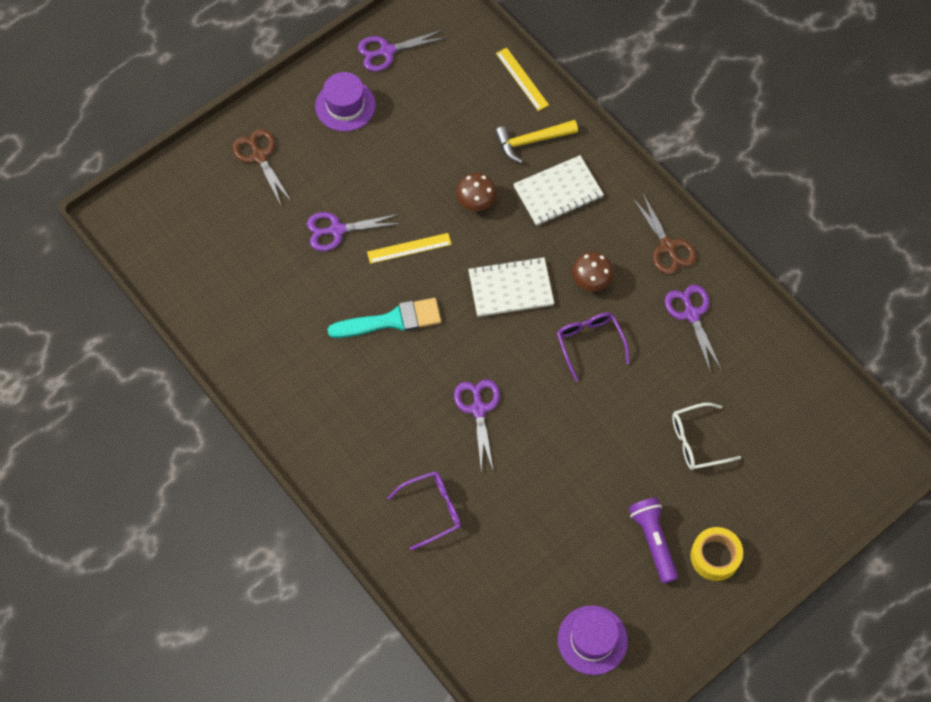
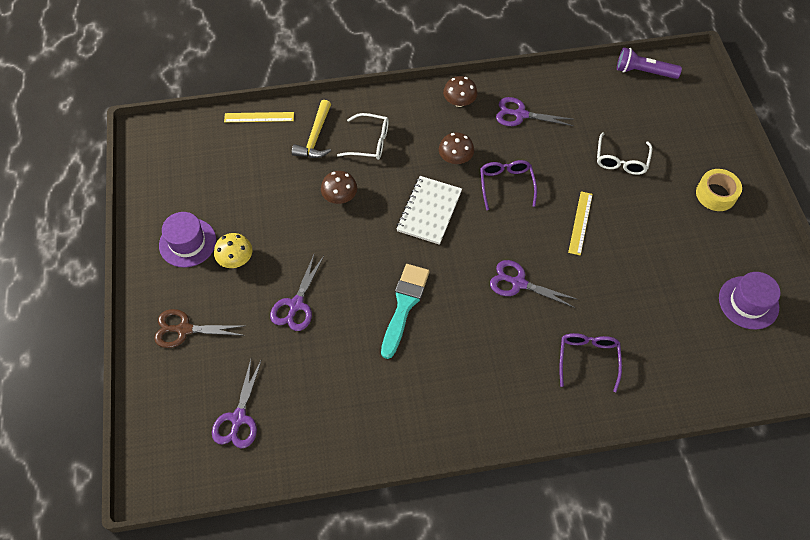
camera: 60 degrees left, 5 degrees down
purple scissors [358,30,446,72] -> purple scissors moved to [212,359,262,448]
yellow ruler [367,233,452,264] -> yellow ruler moved to [568,191,593,256]
white notebook [513,155,604,226] -> white glasses [337,113,389,160]
purple glasses [557,312,630,382] -> purple glasses turned 75 degrees clockwise [480,160,537,210]
purple flashlight [629,498,678,584] -> purple flashlight moved to [617,47,682,79]
brown scissors [633,194,696,274] -> brown mushroom [443,76,477,107]
none -> yellow mushroom [214,233,252,268]

